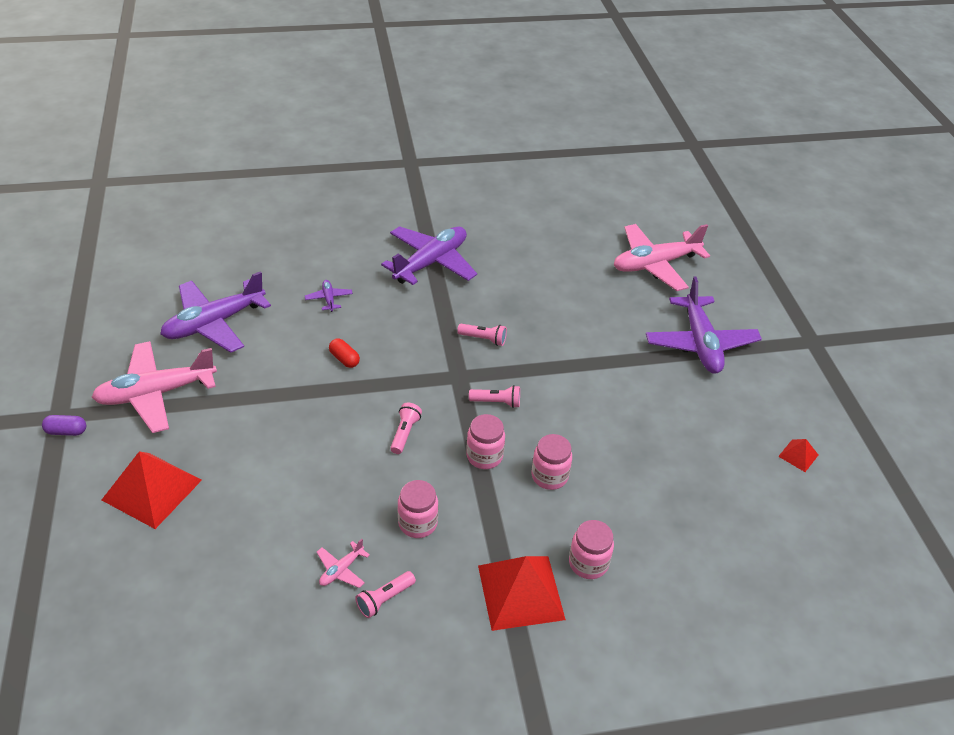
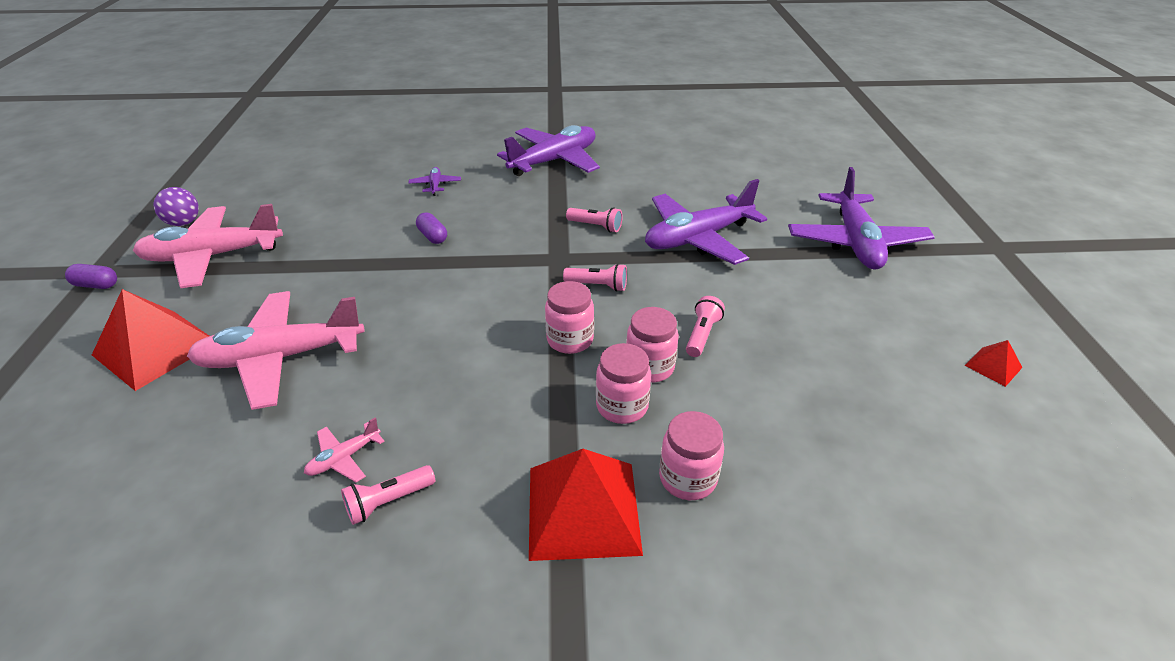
camera: 10 degrees right, 5 degrees down
purple plane [160,271,271,353] -> purple plane moved to [645,179,767,265]
red capsule [329,338,360,368] -> purple capsule [416,212,447,244]
pink flashlight [390,403,422,454] -> pink flashlight moved to [686,296,725,357]
pink jar [398,480,438,538] -> pink jar moved to [596,343,651,424]
pink plane [614,224,710,291] -> pink plane moved to [187,291,365,410]
none -> purple ball [153,187,199,226]

